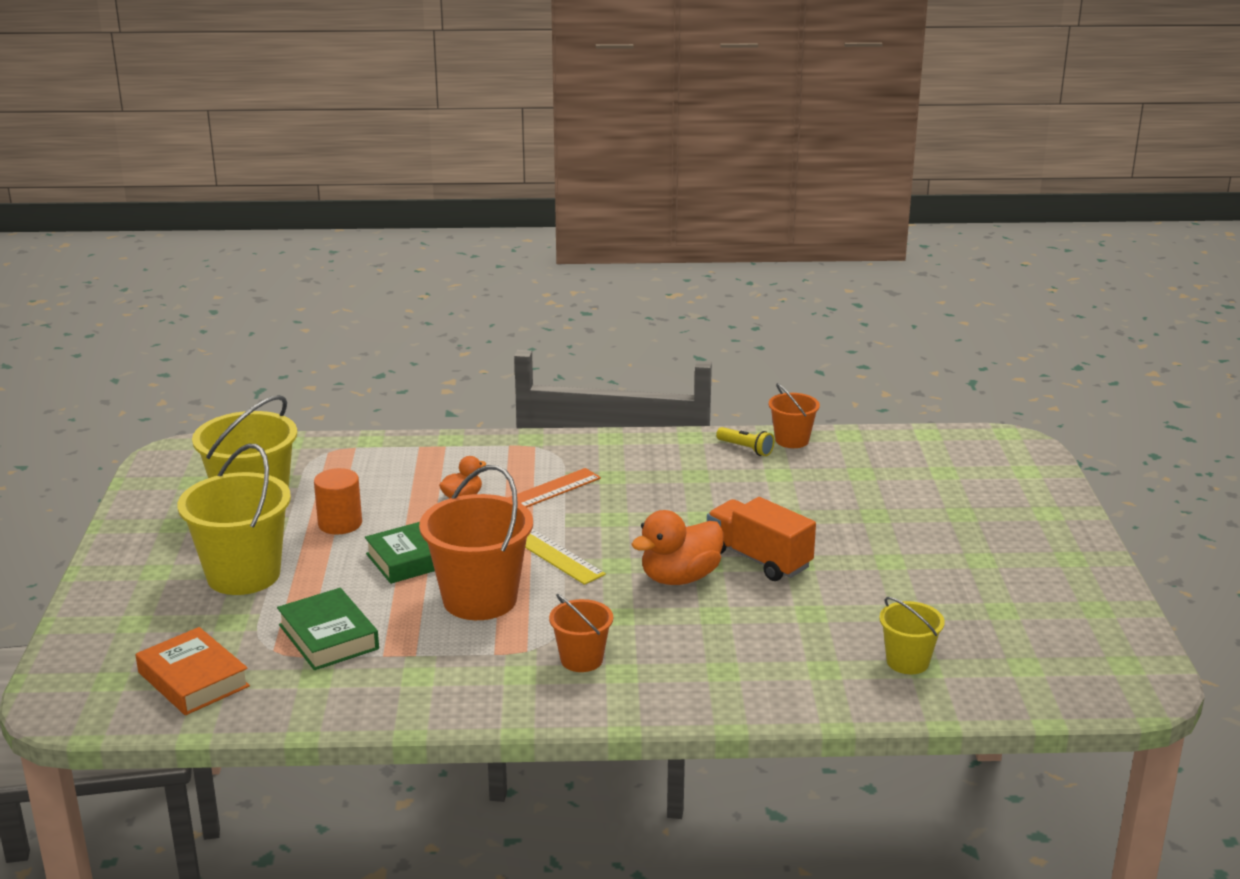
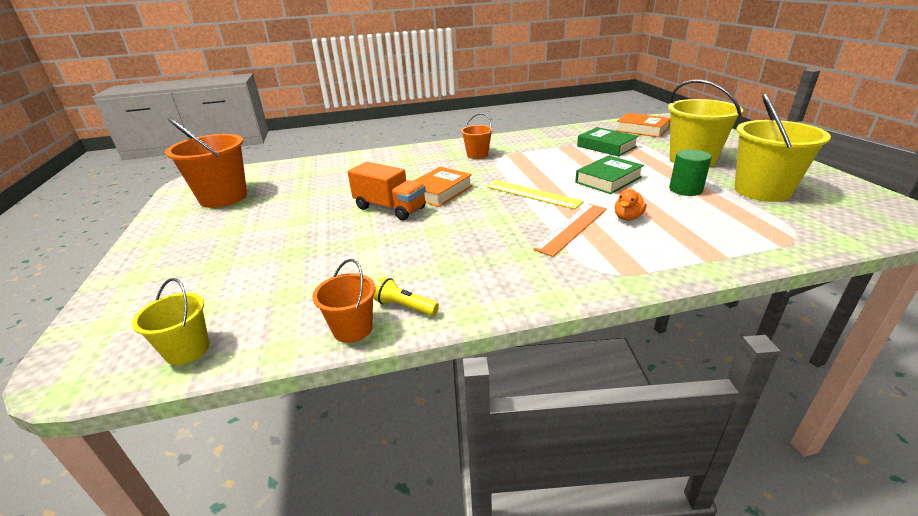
camera: 170 degrees right, 5 degrees up
orange cylinder [314,468,362,534] -> green cylinder [669,149,712,196]
orange bucket [419,465,533,620] -> orange bucket moved to [165,118,247,208]
orange duck [631,510,724,585] -> orange book [414,167,472,207]
yellow bucket [879,597,945,674] -> yellow bucket moved to [132,278,210,365]

